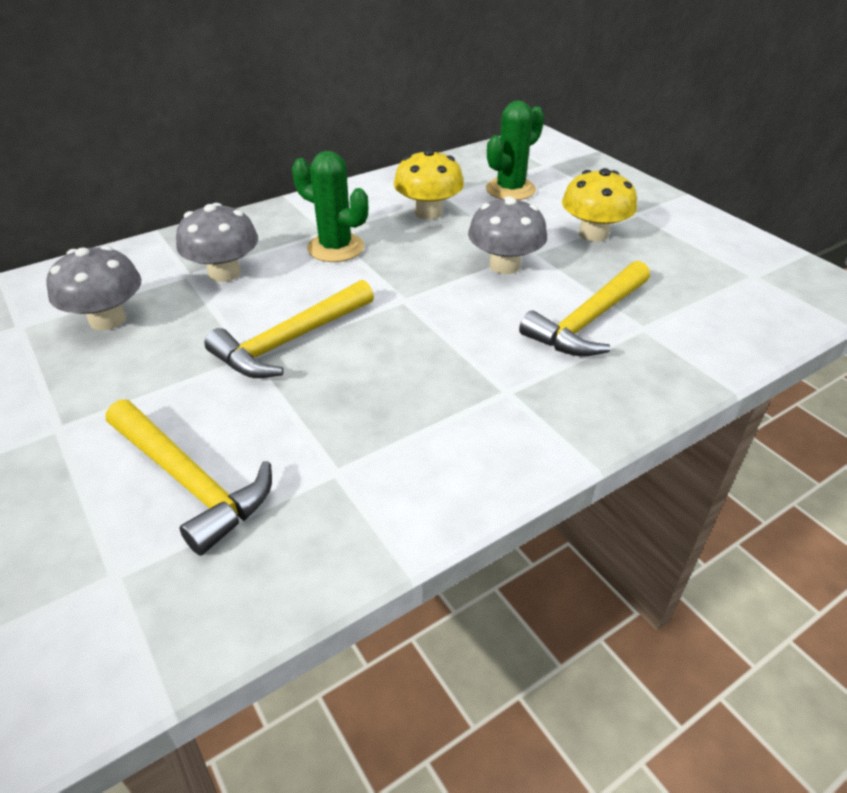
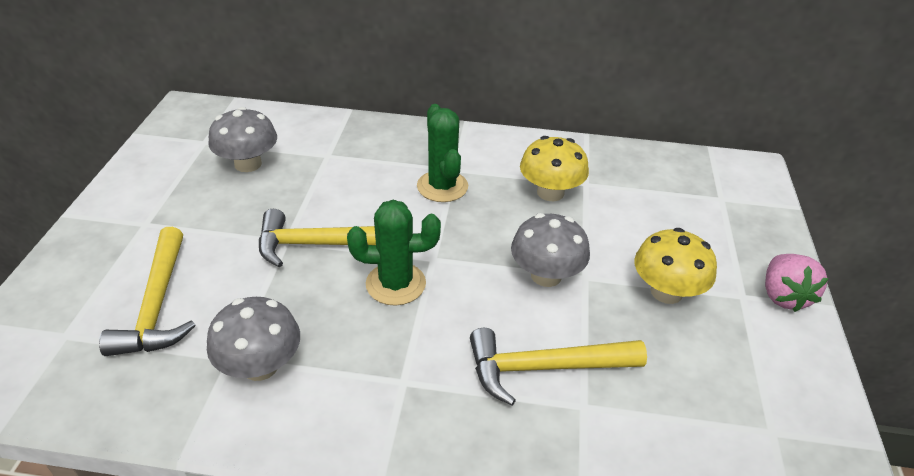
camera: 40 degrees right, 0 degrees up
grey mushroom [176,203,258,282] -> grey mushroom moved to [207,297,300,381]
green cactus [486,101,544,200] -> green cactus moved to [347,200,441,306]
none -> pink strawberry [765,254,828,312]

